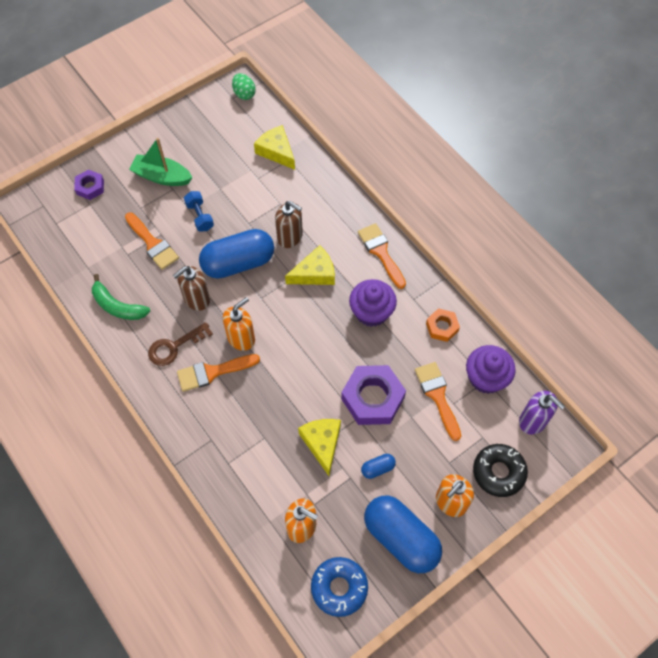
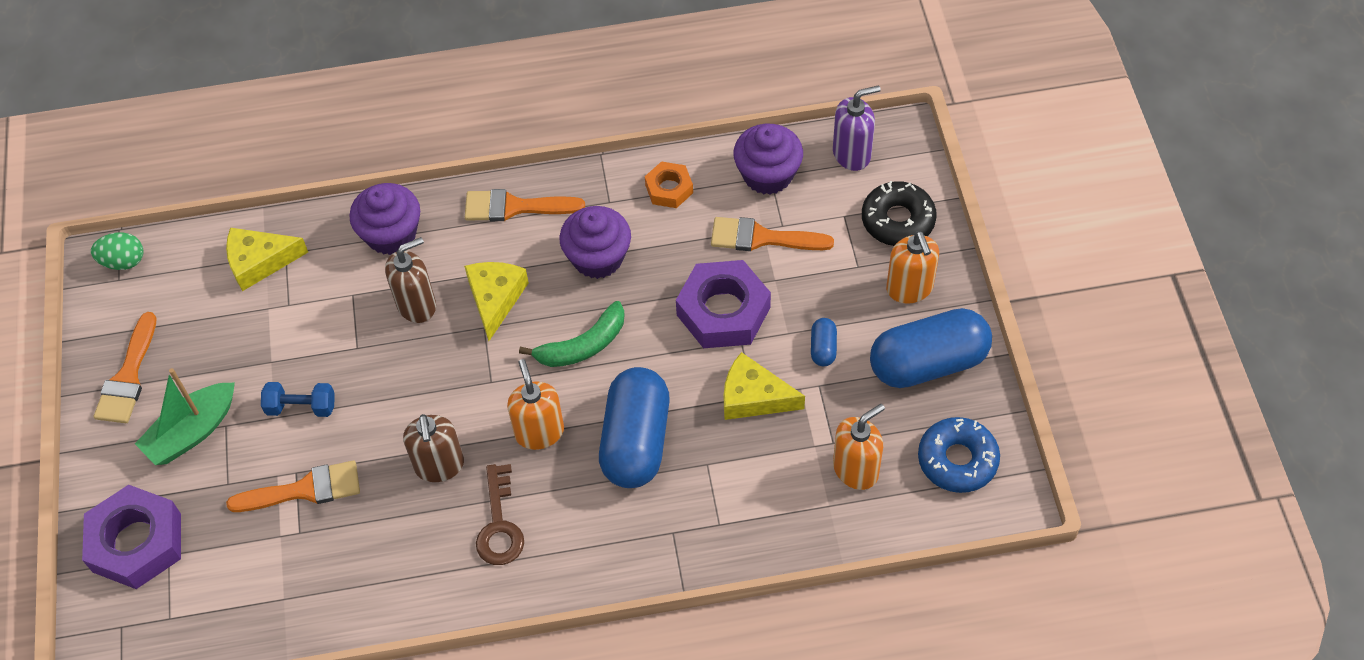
camera: 60 degrees left, 5 degrees down
purple nut [74,169,104,200] -> purple nut [82,485,181,589], size x1.83
green banana [92,274,150,320] -> green banana moved to [519,301,625,367]
orange brush [177,354,260,392] -> orange brush moved to [94,312,157,423]
blue capsule [199,229,274,279] -> blue capsule moved to [599,367,670,488]
none -> purple cupcake [349,183,420,255]

